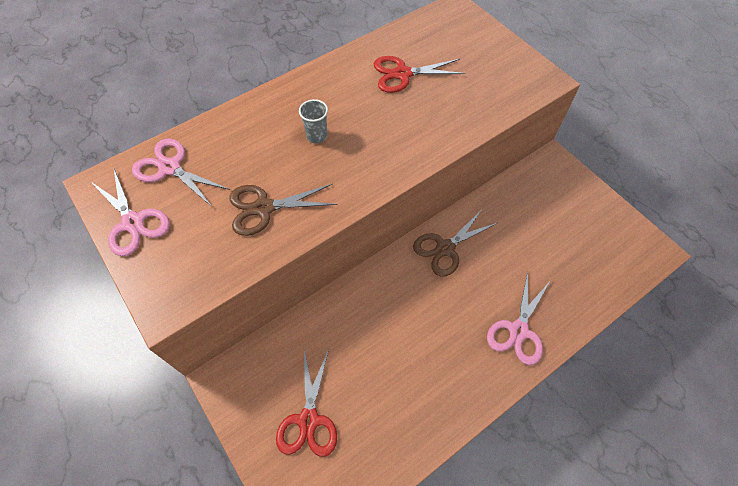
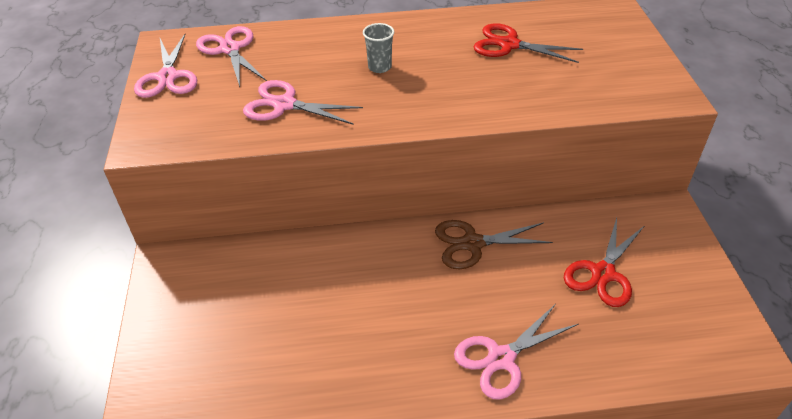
camera: 30 degrees right, 15 degrees down
brown scissors [229,184,337,236] -> pink scissors [243,80,363,124]
red scissors [276,349,337,457] -> red scissors moved to [564,218,645,307]

